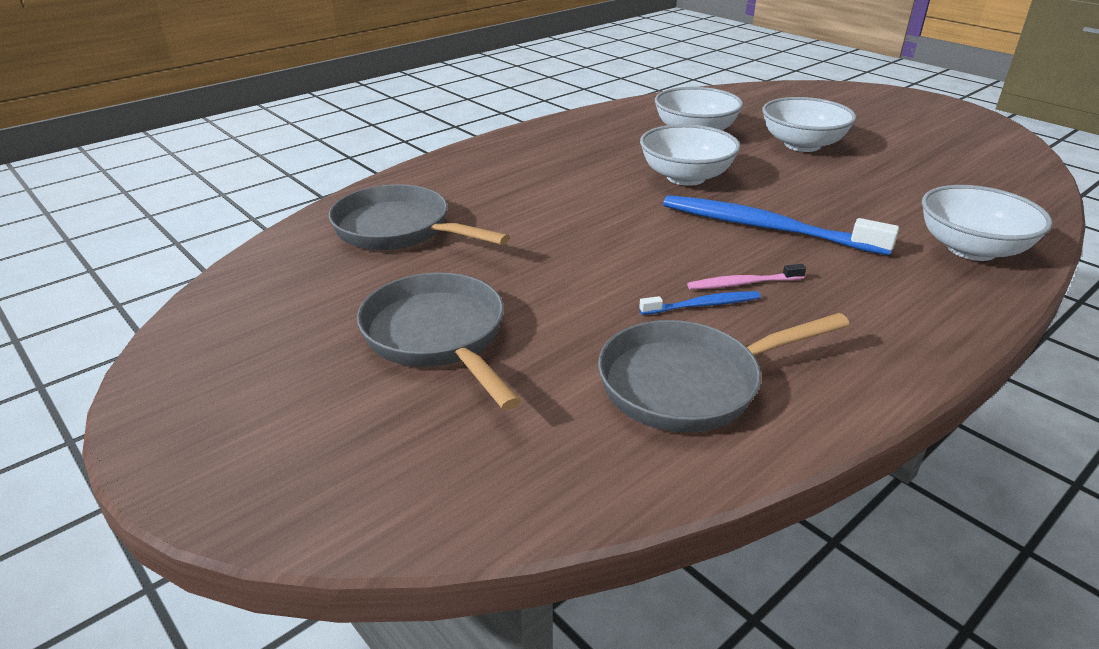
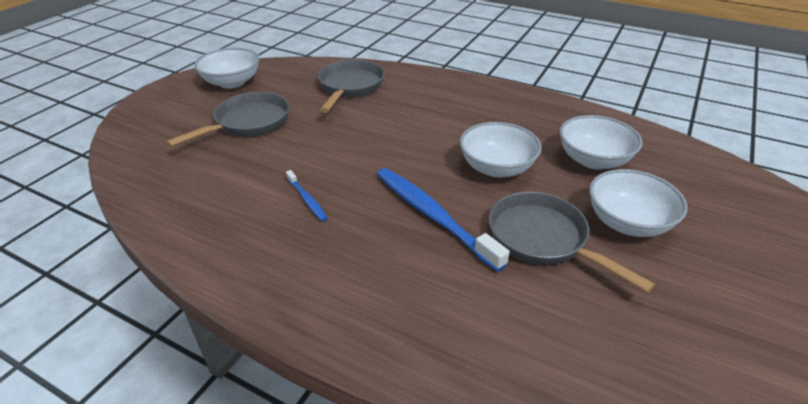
camera: 70 degrees right, 5 degrees up
grey pan [598,313,850,433] -> grey pan moved to [489,192,655,293]
blue toothbrush [663,195,899,255] -> blue toothbrush turned 45 degrees counterclockwise [377,168,510,272]
pink toothbrush [687,264,806,290] -> none
white bowl [922,185,1052,261] -> white bowl moved to [194,48,260,89]

